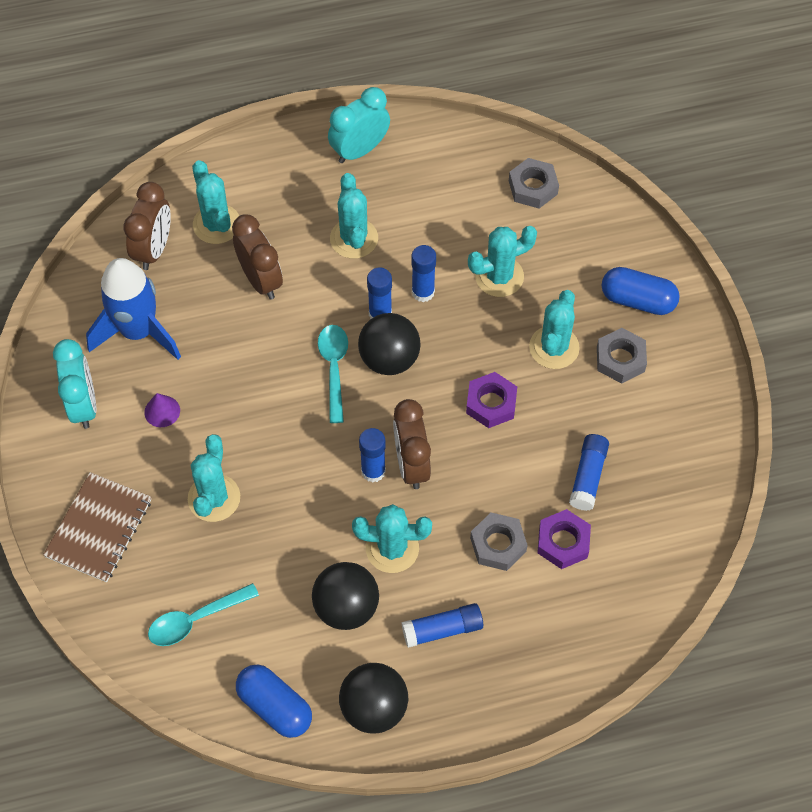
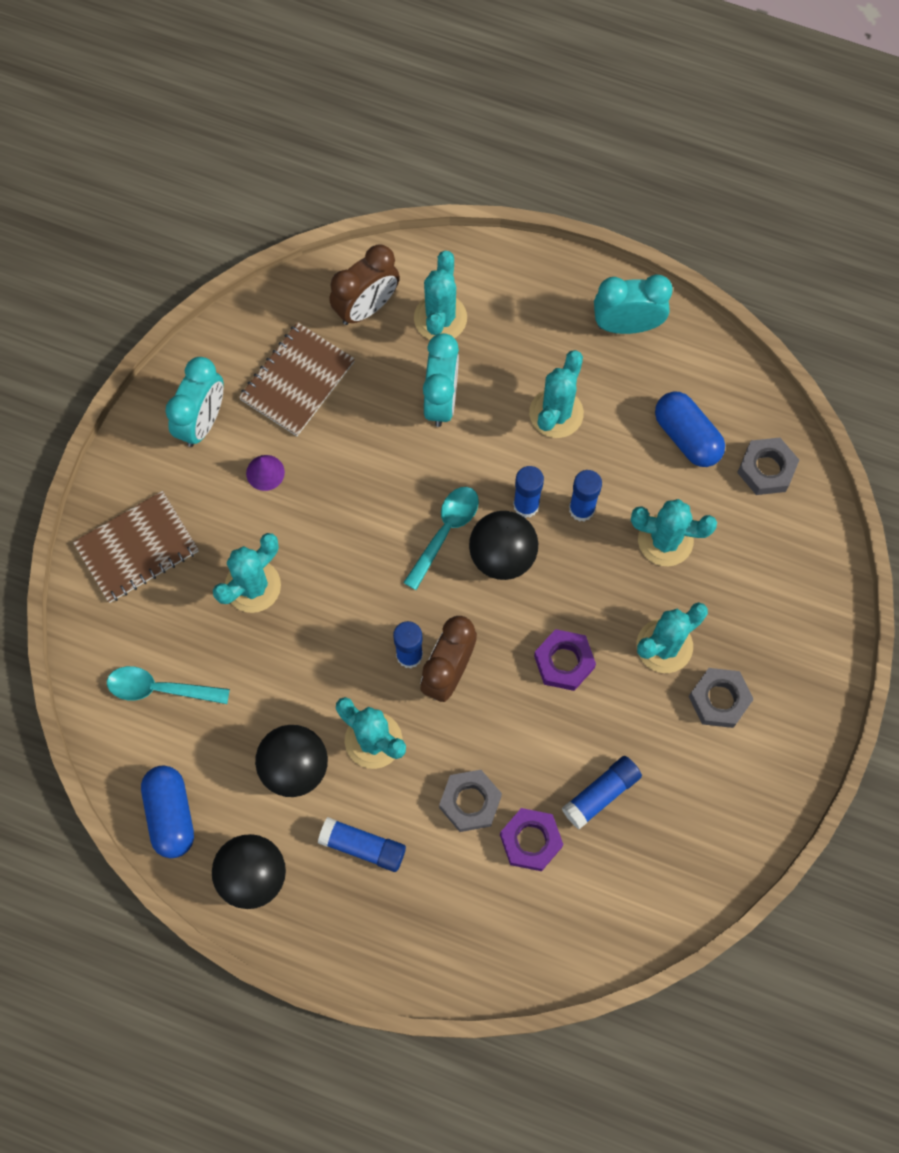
camera: 35 degrees right, 10 degrees up
blue rocket [86,258,181,360] -> brown notebook [239,322,355,436]
brown clock [232,214,283,300] -> turquoise clock [423,333,459,427]
blue capsule [602,267,680,315] -> blue capsule moved to [655,391,725,467]

